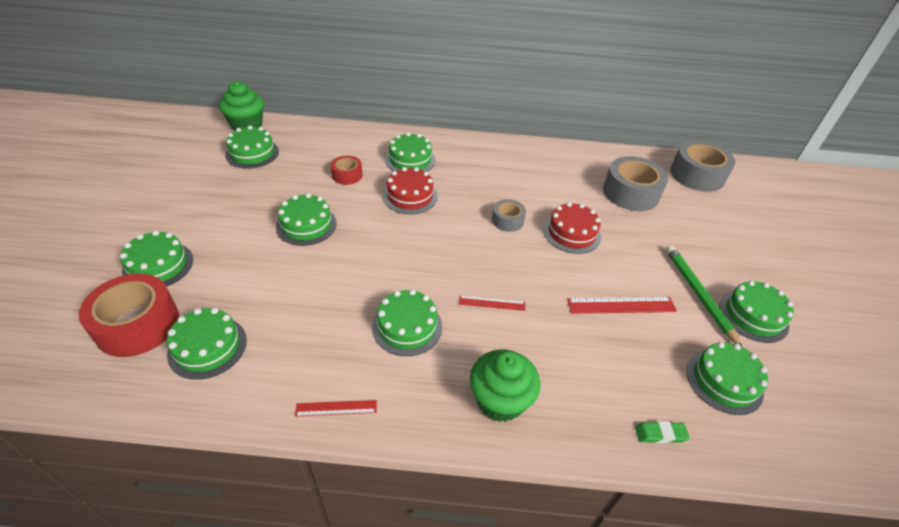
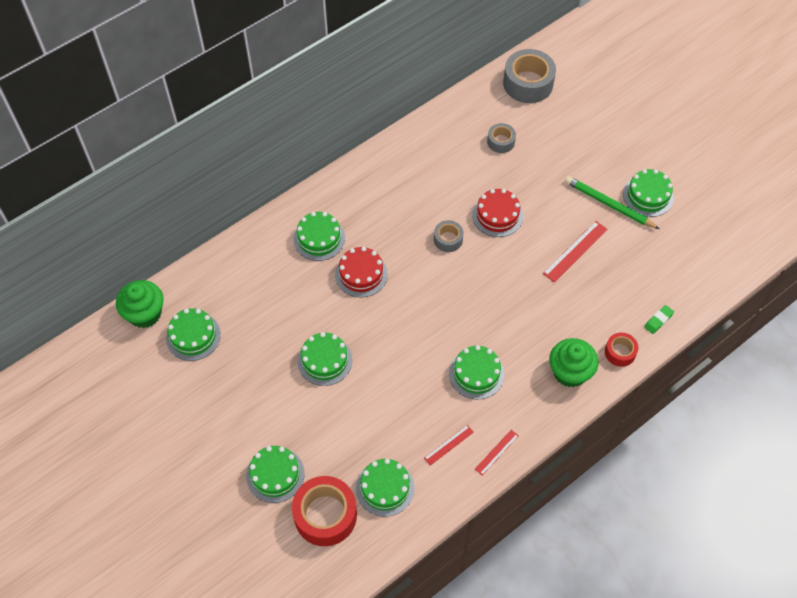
camera: 40 degrees left, 15 degrees up
red tape [331,156,362,185] -> red tape moved to [605,332,638,367]
red ruler [459,295,525,311] -> red ruler moved to [424,425,474,466]
grey tape [603,156,668,211] -> grey tape [487,123,516,153], size x0.53
green cake [686,342,768,415] -> none

